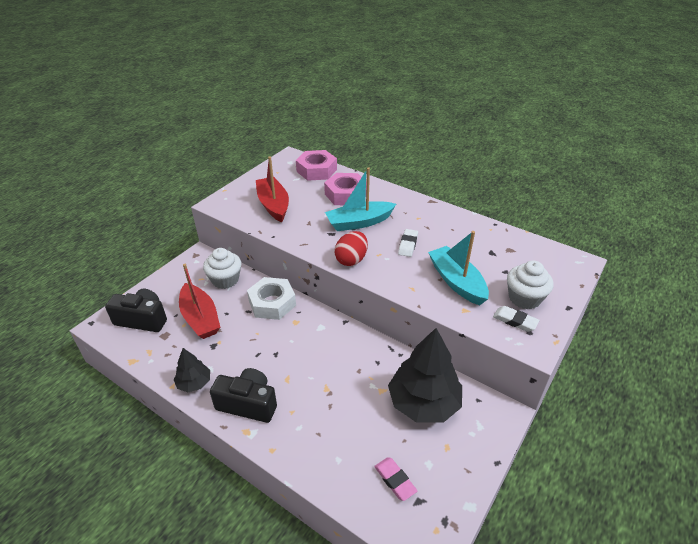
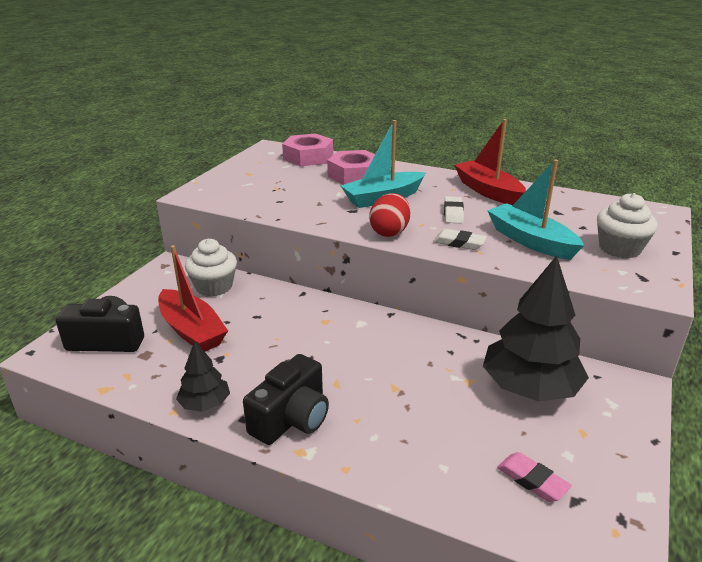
camera: 10 degrees left, 10 degrees down
black camera [210,368,277,423] -> black camera turned 120 degrees clockwise [243,354,329,445]
white nut [247,277,296,320] -> none
red boat [256,156,289,222] -> red boat moved to [454,119,526,205]
white eraser [493,306,540,332] -> white eraser moved to [433,229,487,250]

